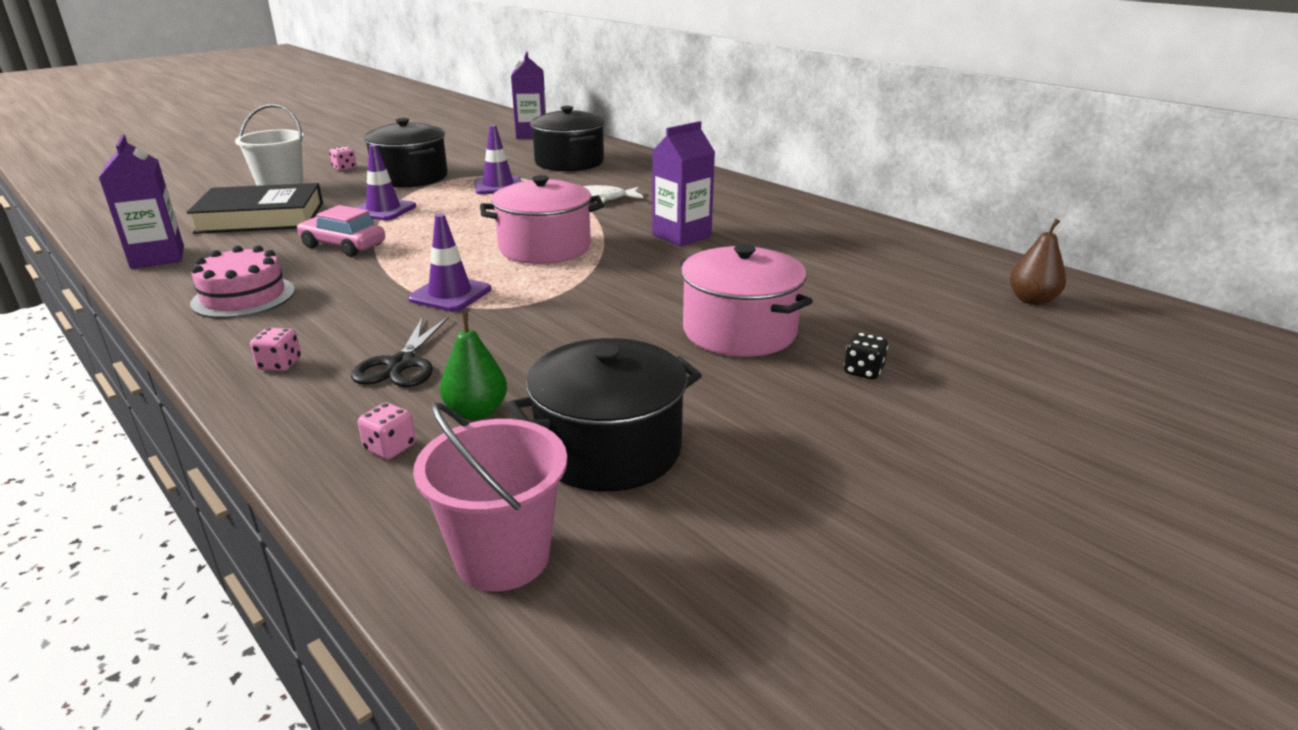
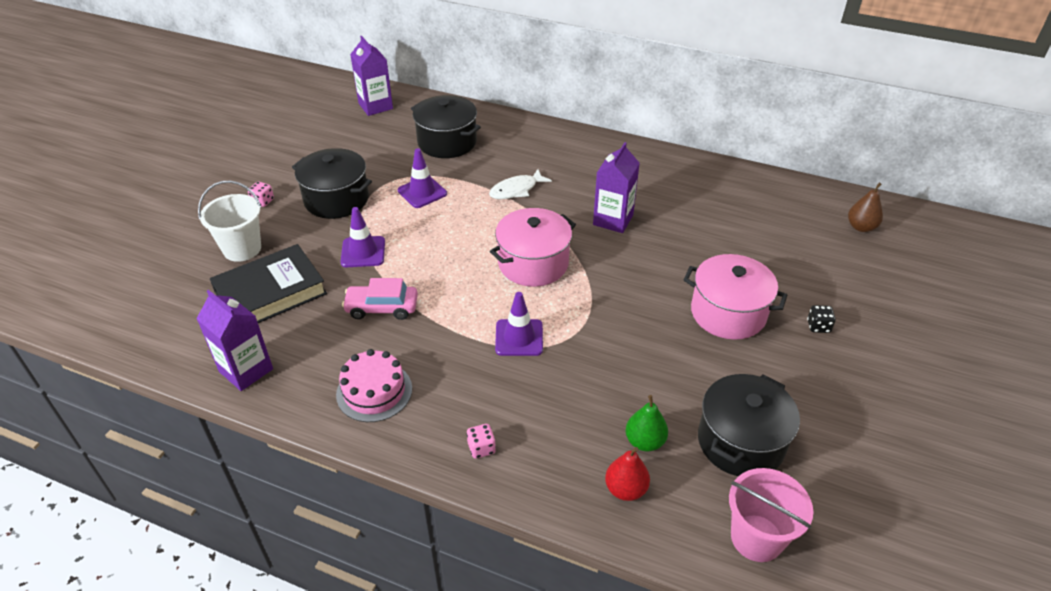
camera: 25 degrees left, 15 degrees up
black scissors [351,316,449,387] -> none
pink dice [358,402,416,459] -> red pear [605,447,650,501]

